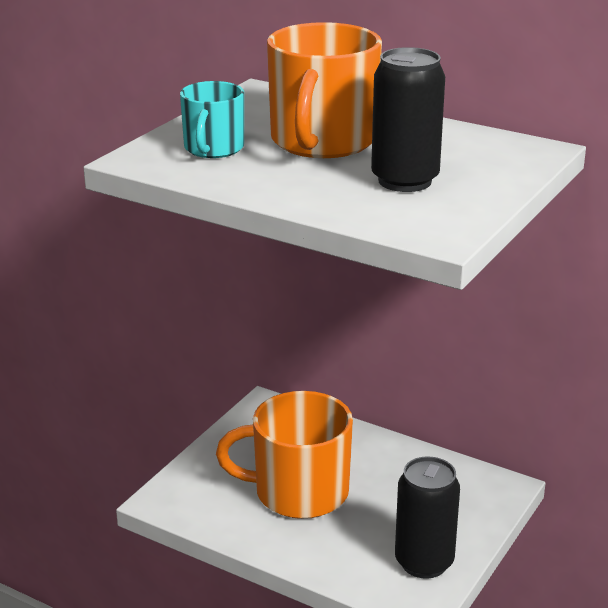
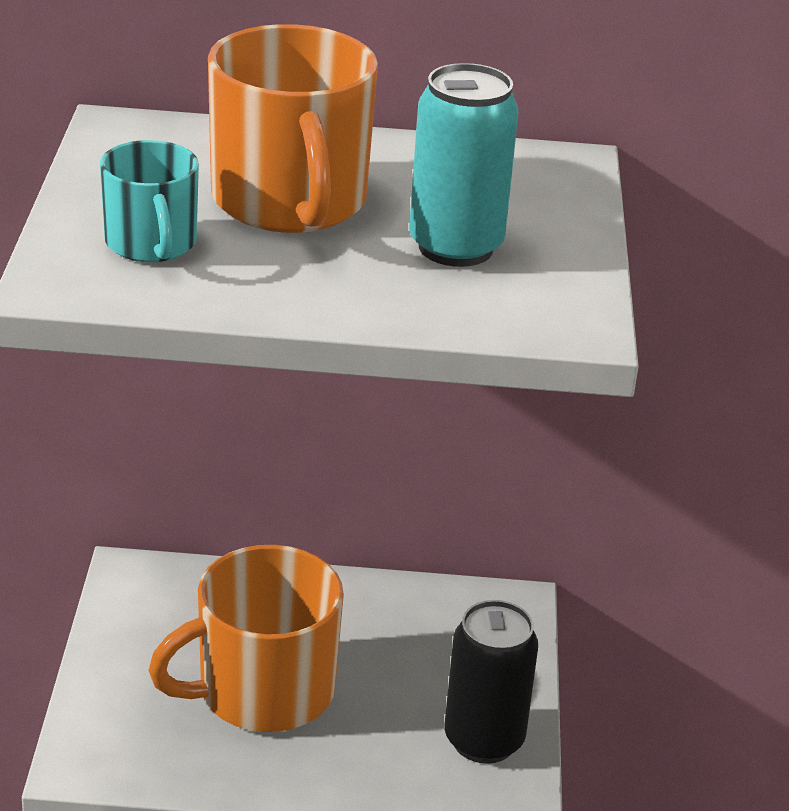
camera: 30 degrees left, 5 degrees up
black can [371,47,445,192] -> turquoise can [409,63,519,267]

